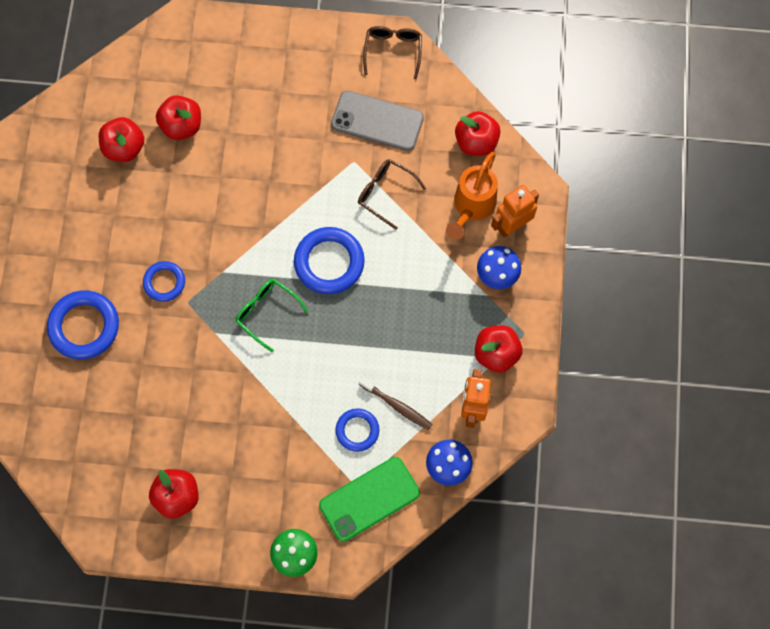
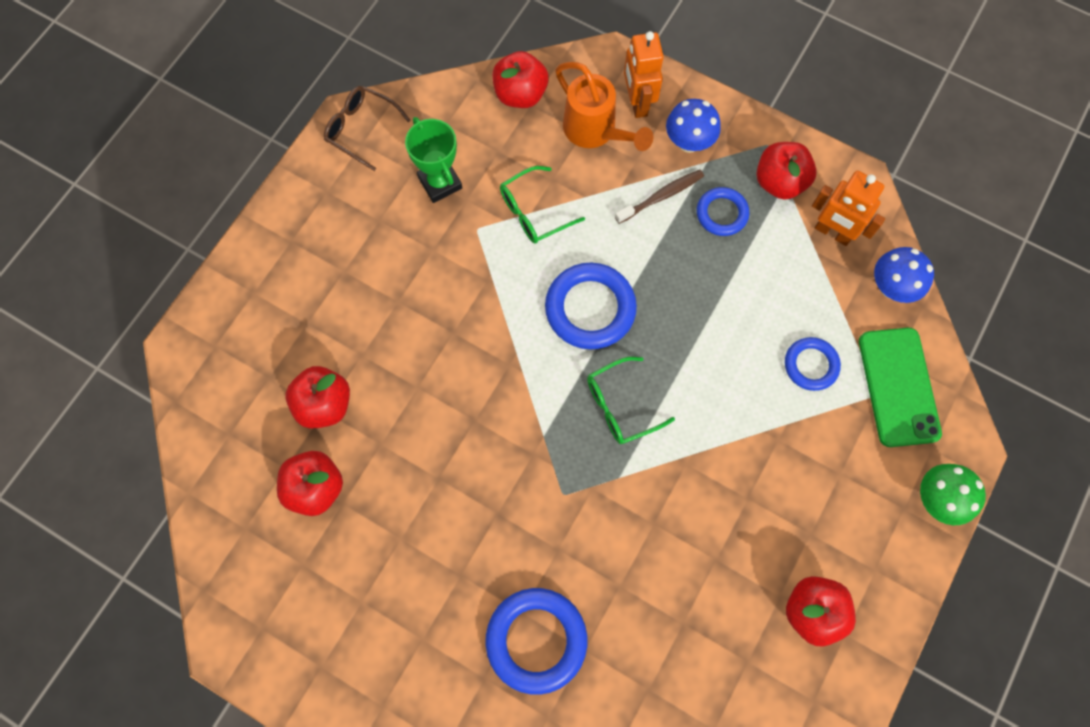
camera: 65 degrees left, 0 degrees up
blue ring [143,261,185,302] -> blue ring moved to [697,187,749,236]
grey phone [331,91,424,151] -> green trophy [405,117,462,203]
brown glasses [358,159,426,230] -> green glasses [500,166,585,244]
brown toothbrush [359,377,433,430] -> brown toothbrush moved to [615,170,704,224]

